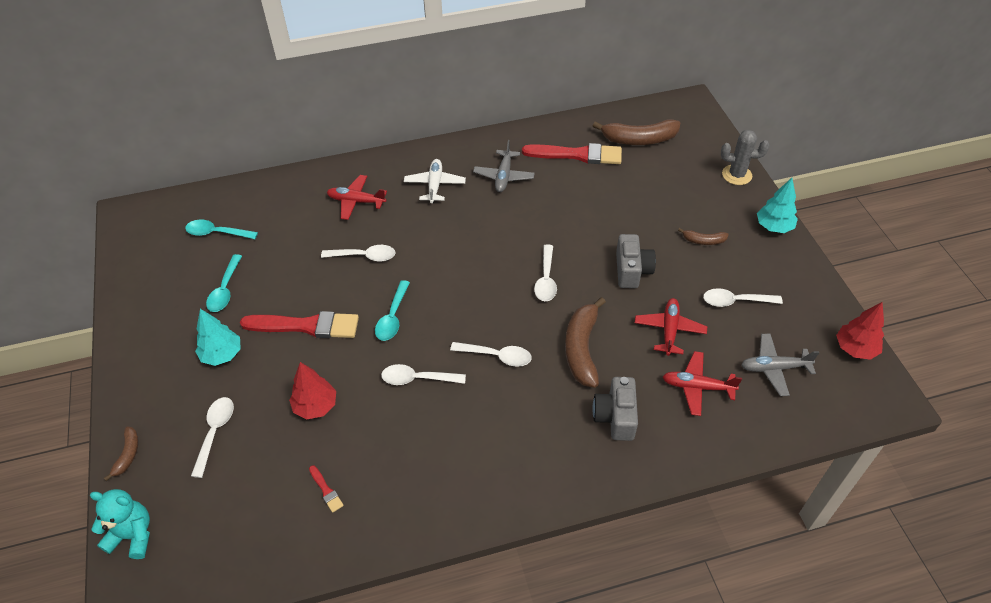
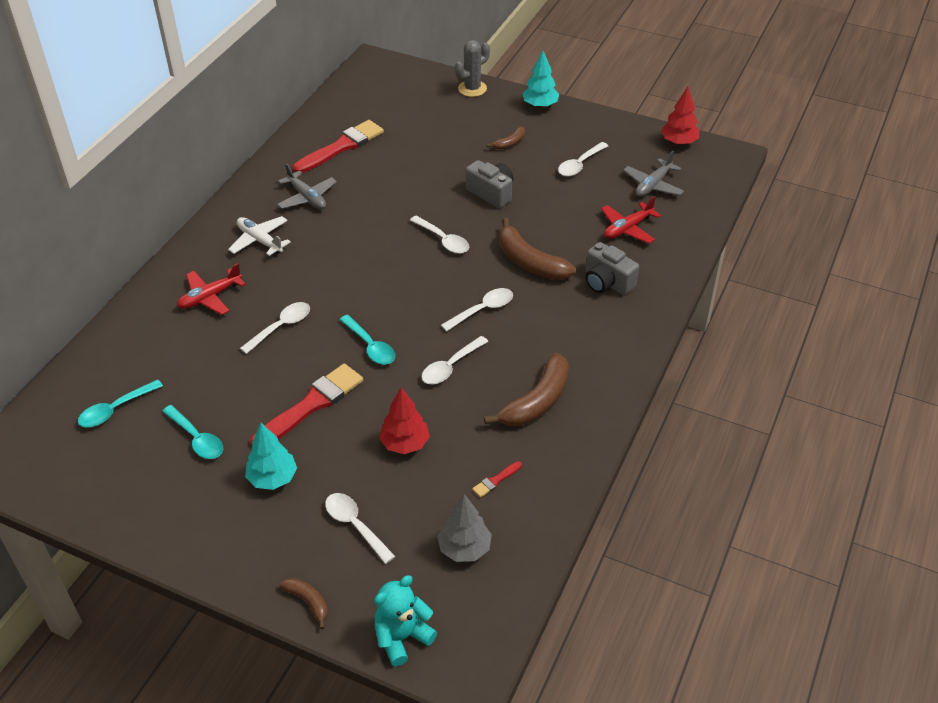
camera: 50 degrees left, 5 degrees down
red brush [309,465,344,513] -> red brush turned 135 degrees clockwise [472,461,522,498]
brown banana [593,119,680,145] -> brown banana moved to [484,352,569,426]
red plane [635,298,707,356] -> none
none -> grey tree [437,494,492,562]

